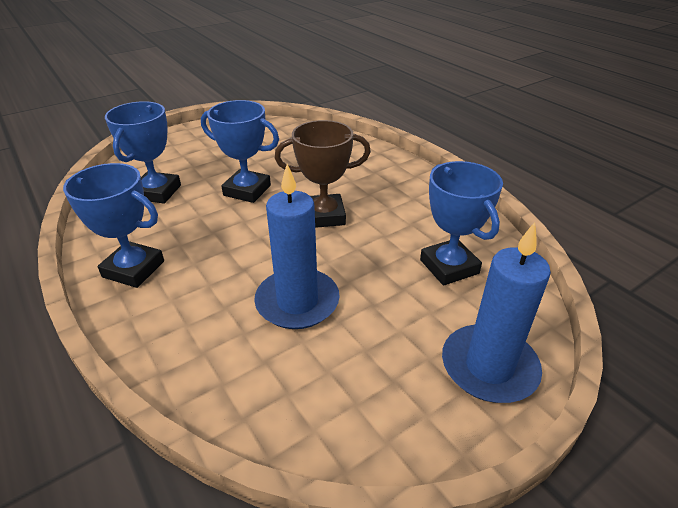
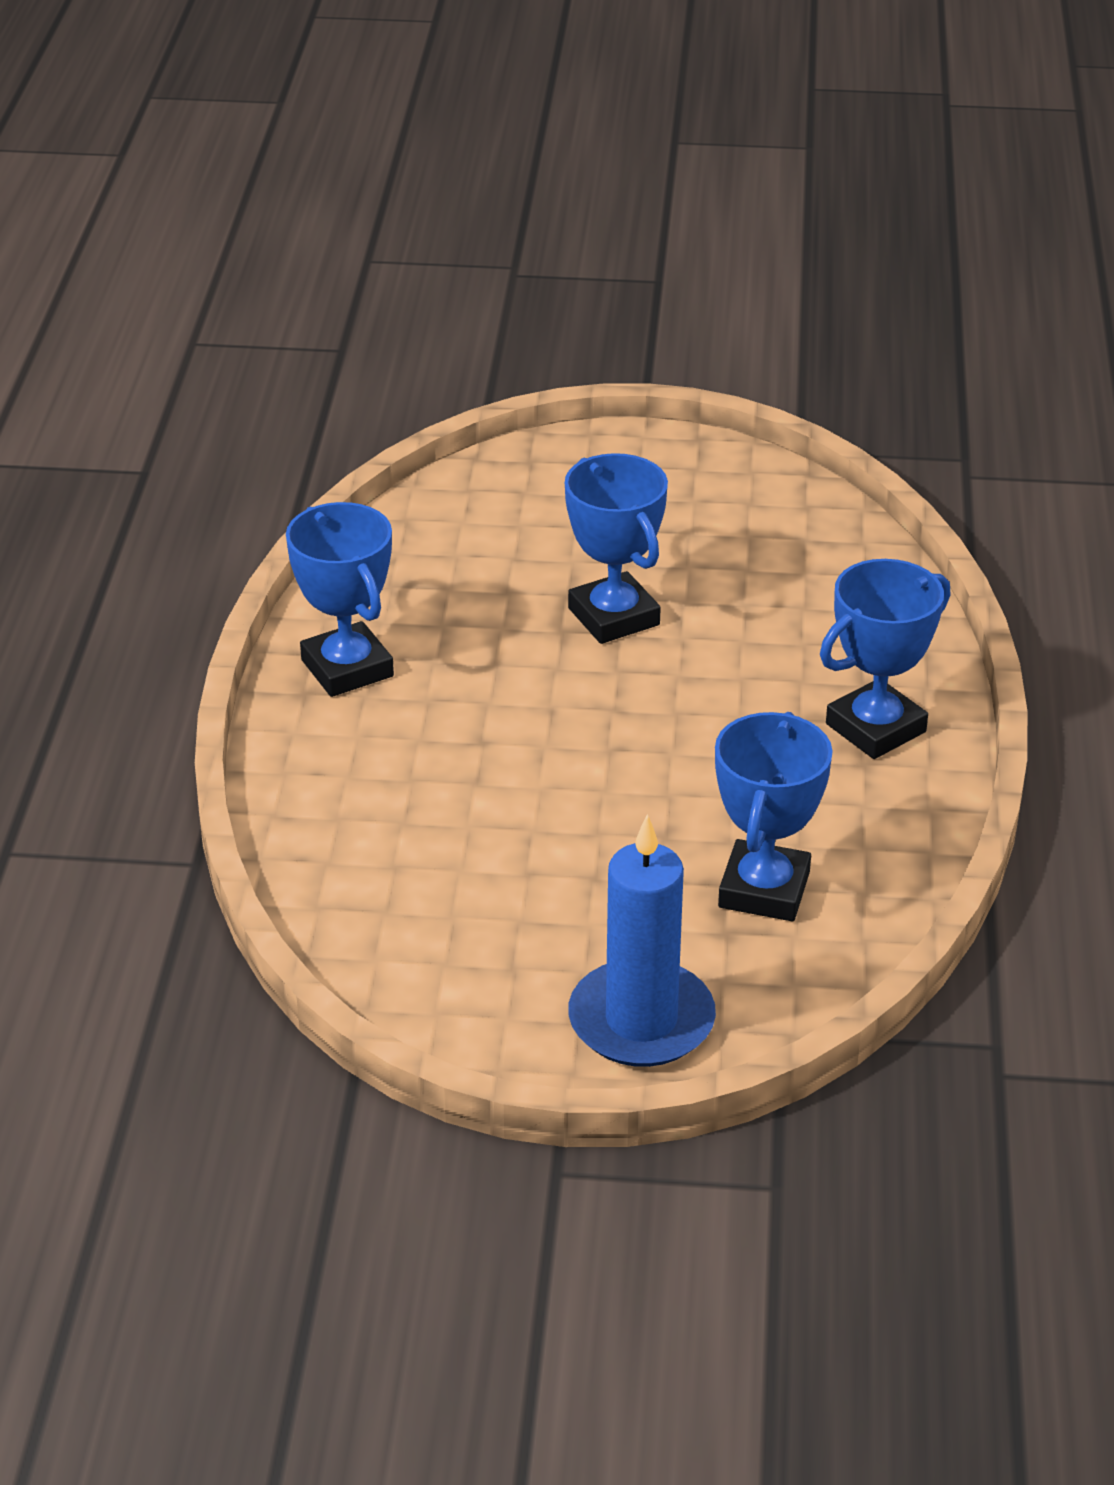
camera: 40 degrees right, 0 degrees up
blue trophy [105,101,181,204] -> blue trophy moved to [820,559,950,759]
blue candle [254,164,340,329] -> none
brown trophy [275,120,371,228] -> none

